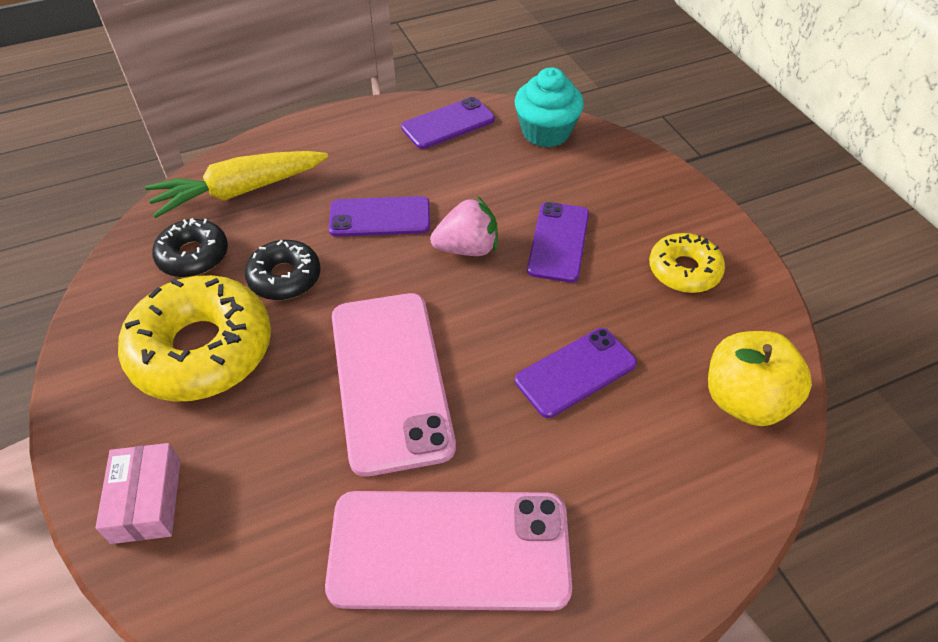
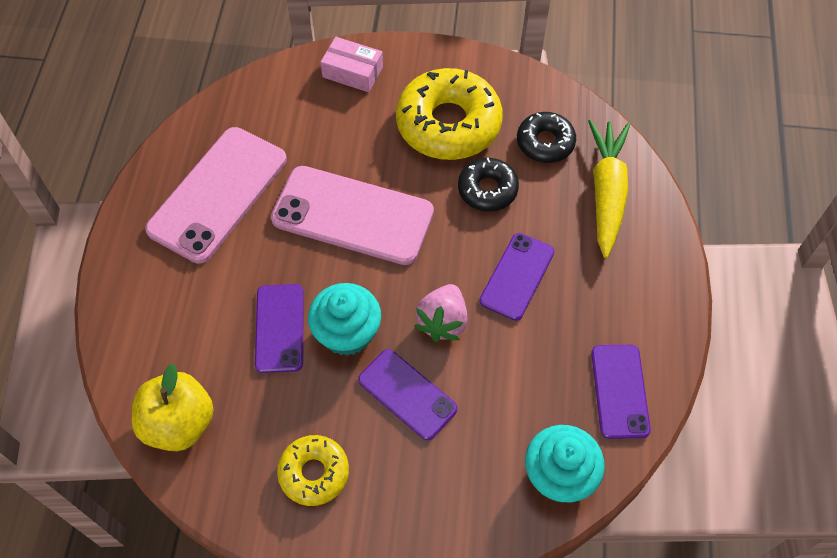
camera: 120 degrees right, 10 degrees up
none -> turquoise cupcake [308,283,381,356]

